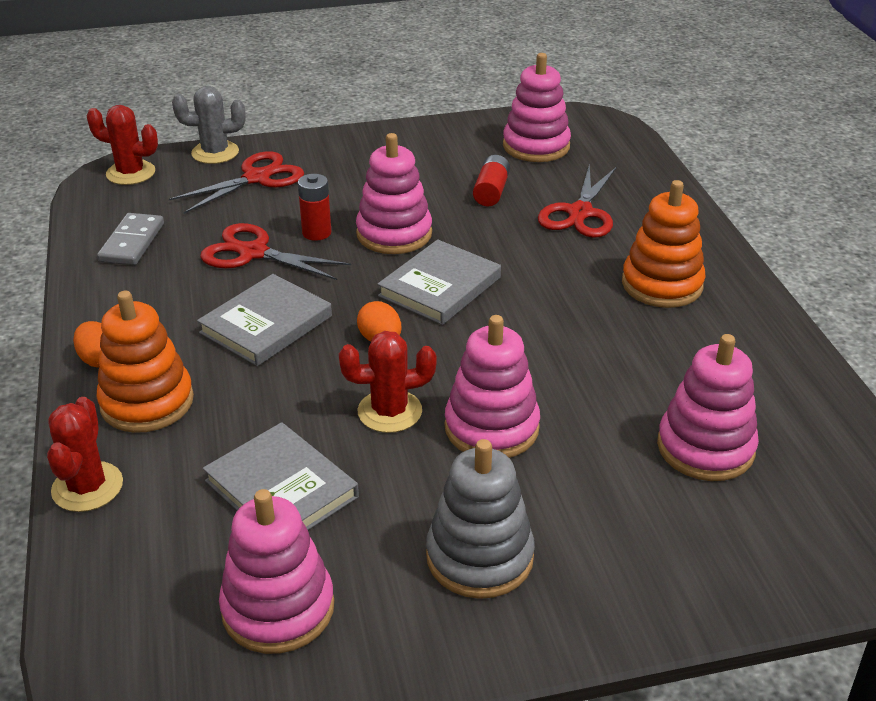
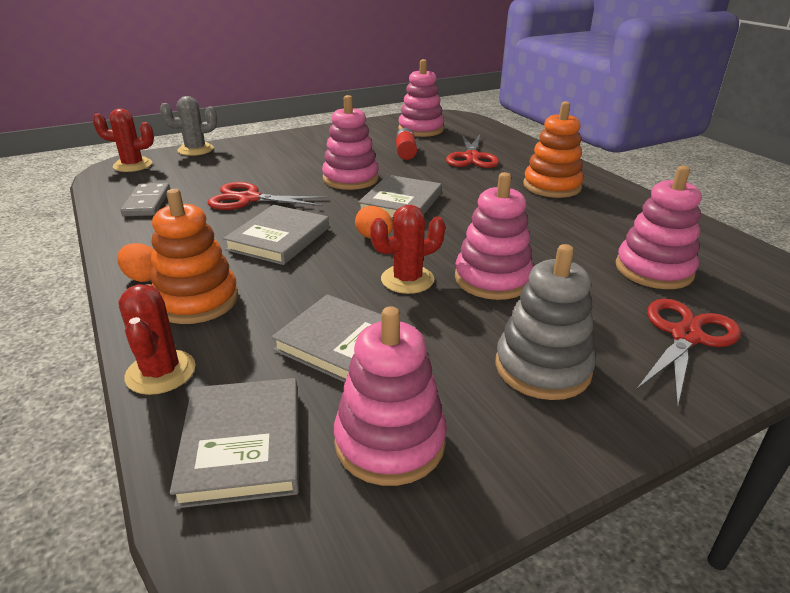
camera: 15 degrees left, 5 degrees down
red scissors [169,151,304,214] -> red scissors moved to [636,299,741,408]
red battery [298,174,331,241] -> none
none -> grey book [170,378,299,509]

